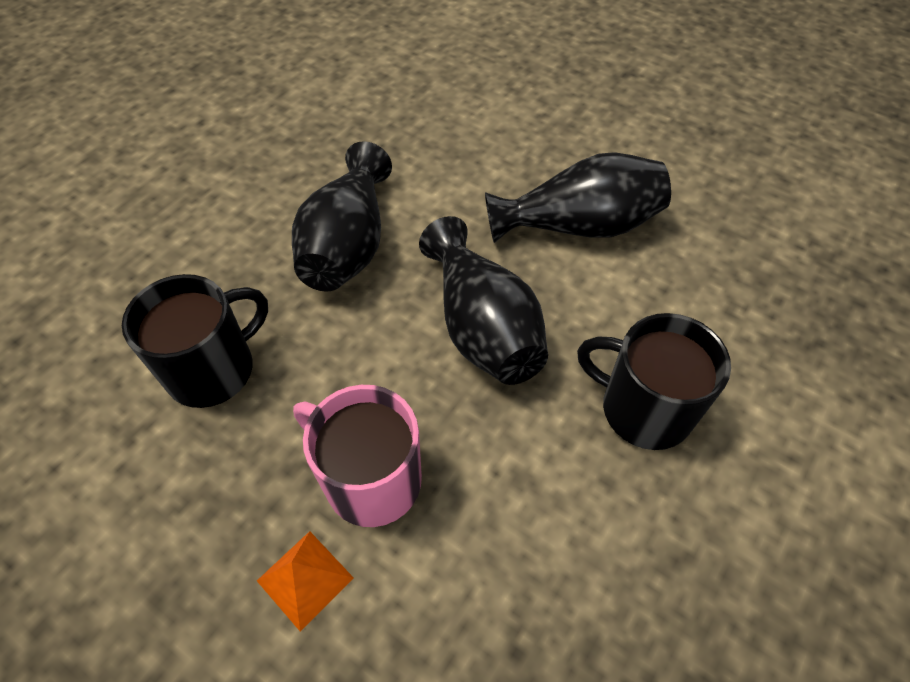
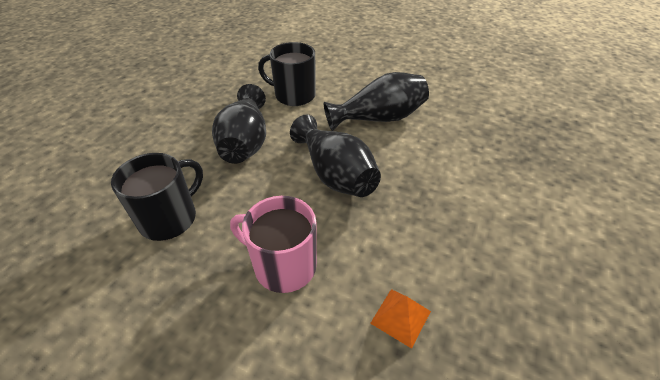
camera: 10 degrees left, 10 degrees down
orange pyramid [257,531,354,632] -> orange pyramid moved to [370,289,431,349]
black mug [577,313,731,450] -> black mug moved to [258,42,316,106]

